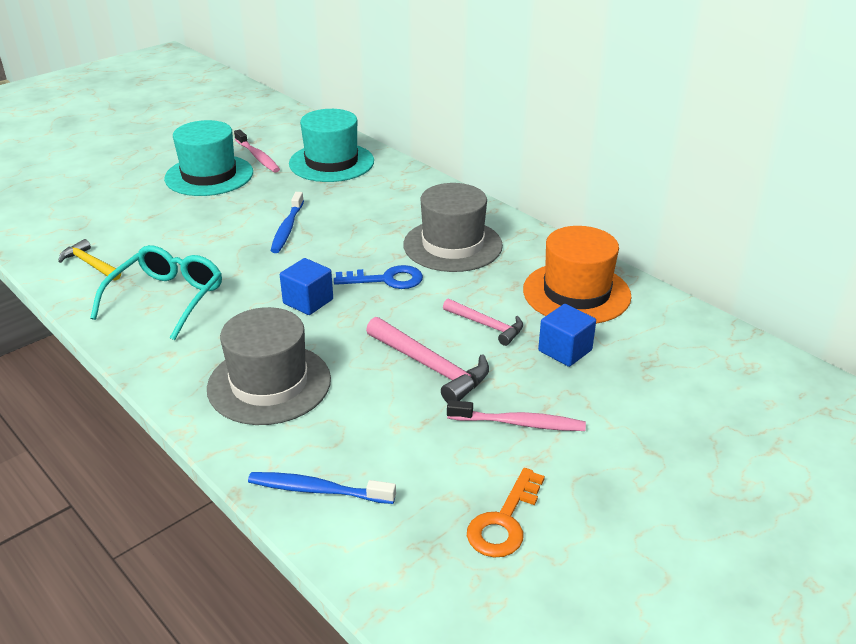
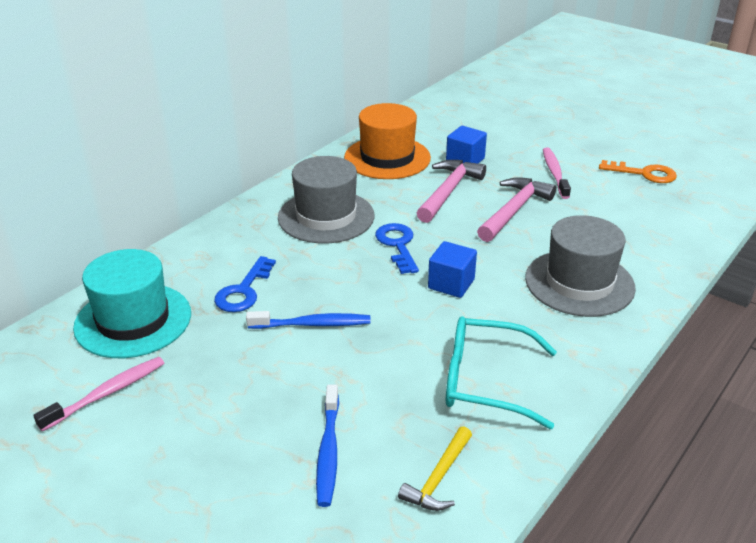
camera: 100 degrees left, 0 degrees up
turquoise hat [164,120,253,196] -> none
blue toothbrush [248,472,396,504] -> blue toothbrush moved to [316,385,339,507]
pink hammer [443,298,523,346] -> pink hammer [417,160,486,223], size x1.56
none -> blue key [214,256,276,312]

